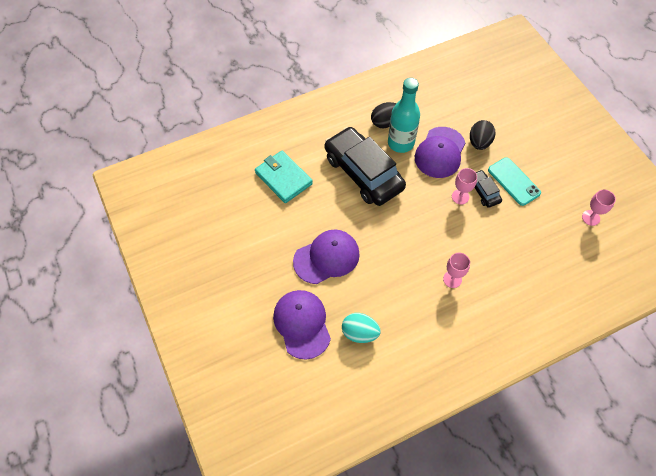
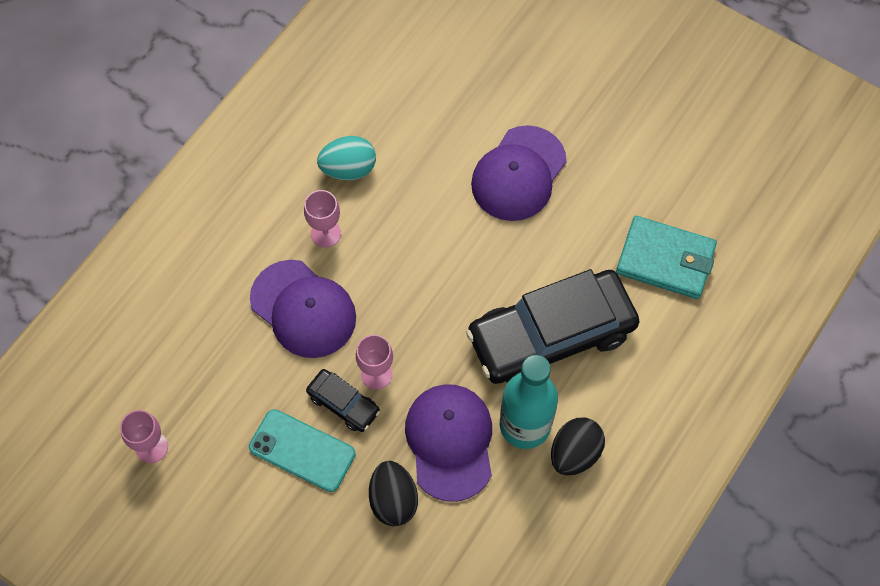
camera: 150 degrees right, 5 degrees up
purple cap [273,290,331,360] -> purple cap moved to [250,260,356,358]
black car [325,127,406,206] -> black car turned 135 degrees clockwise [466,269,640,384]
turquoise egg [342,313,381,343] -> turquoise egg moved to [317,136,376,180]

